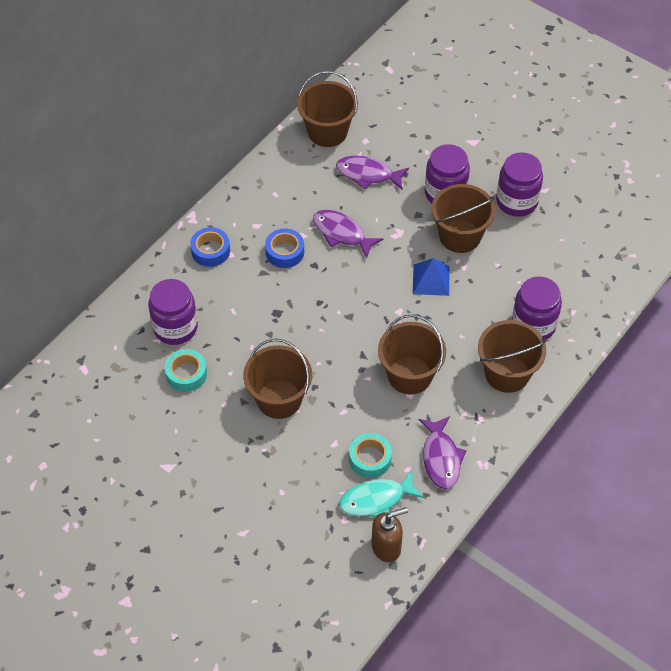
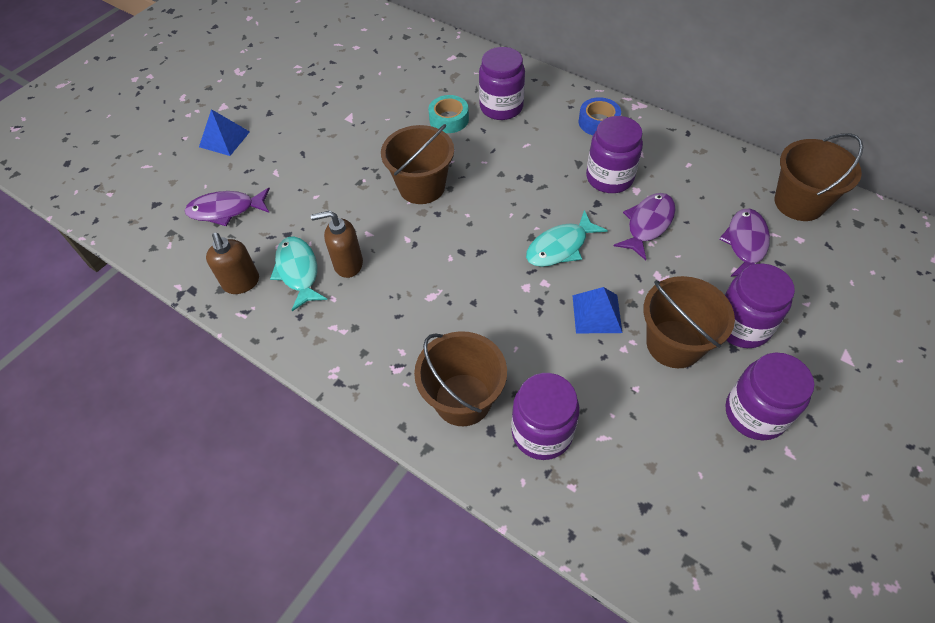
camera: 90 degrees right, 0 degrees up
blue tape [265,228,304,268] -> purple jar [586,116,643,193]
turquoise tape [349,433,392,478] -> brown soap dispenser [311,211,363,278]
brown bucket [378,314,446,395] -> none
purple fish [419,416,466,489] -> purple fish moved to [184,188,270,226]
none -> blue pyramid [199,109,250,156]
none -> turquoise fish [526,210,608,267]

